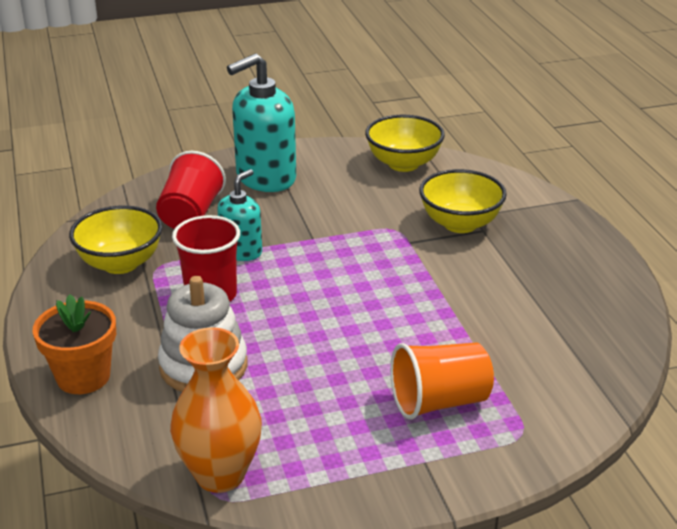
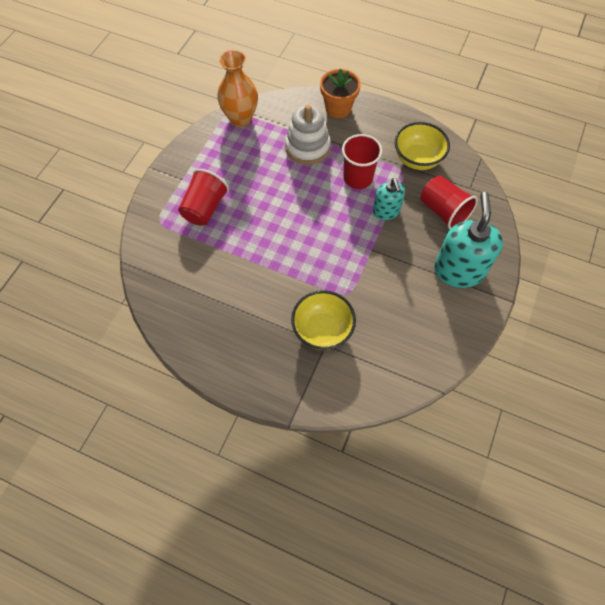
camera: 130 degrees right, 30 degrees up
yellow bowl [365,115,445,172] -> none
orange cup [390,343,494,420] -> red cup [178,169,229,226]

